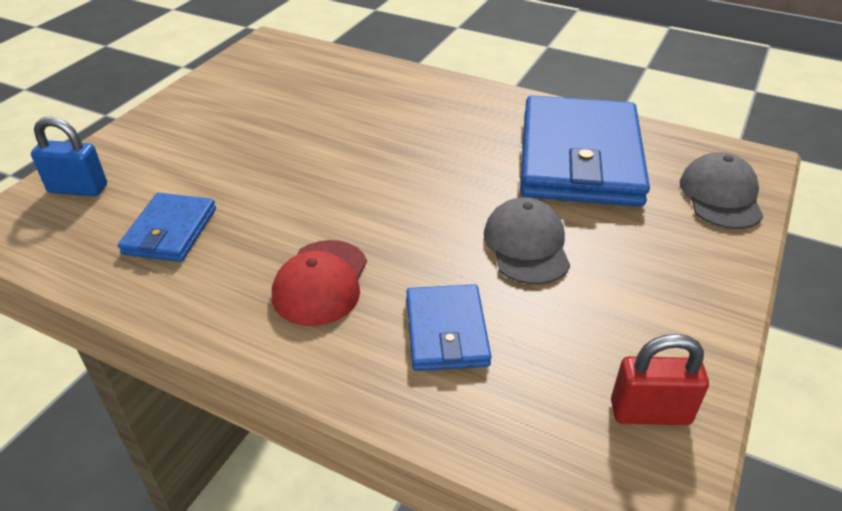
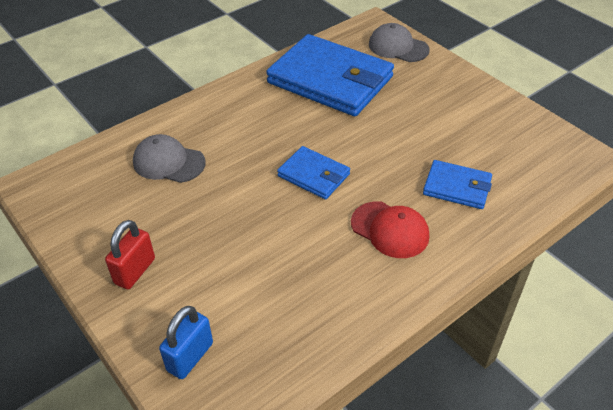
camera: 65 degrees left, 5 degrees up
blue wallet [118,193,216,262] -> blue wallet moved to [277,146,350,199]
grey cap [484,198,570,285] -> grey cap moved to [133,134,206,183]
red padlock [611,334,709,425] -> red padlock moved to [105,220,155,289]

